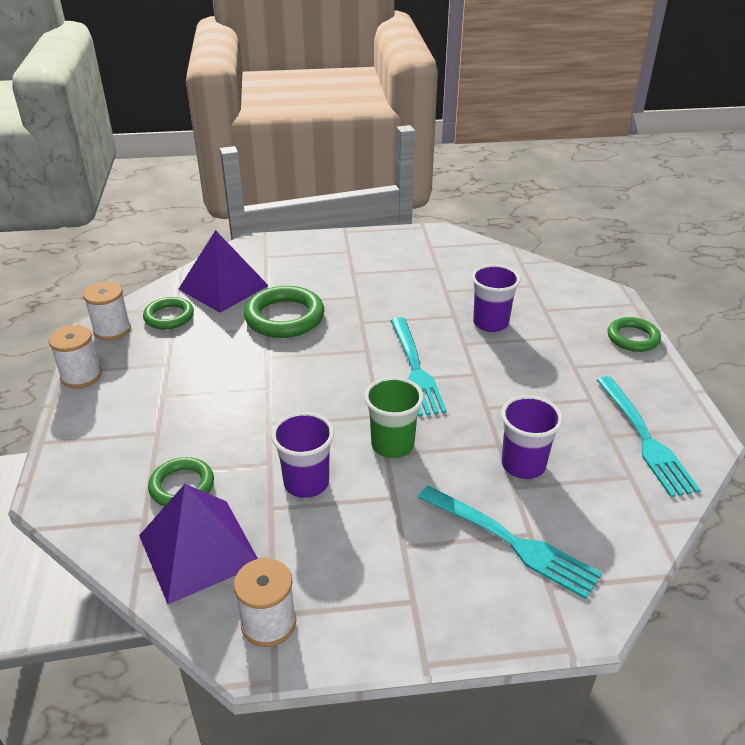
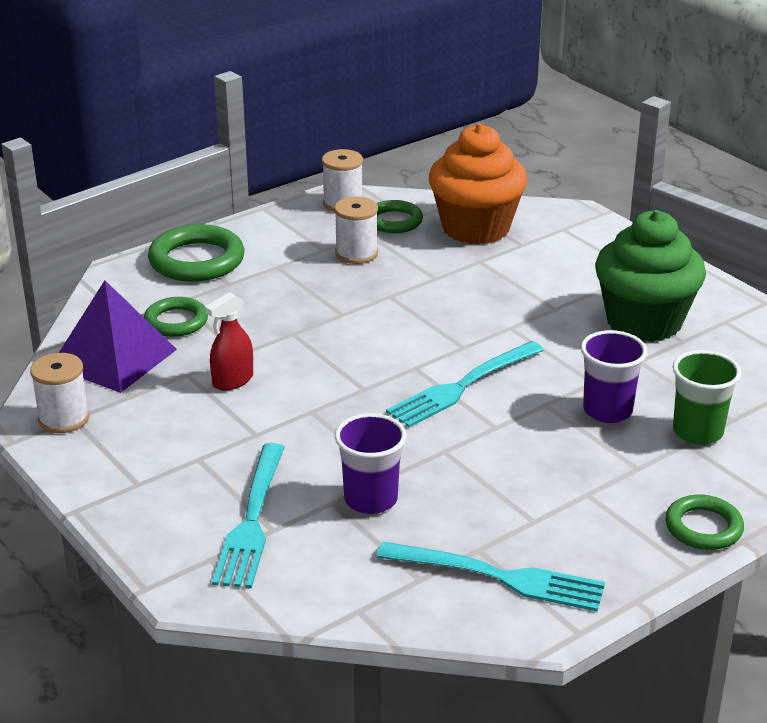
camera: 60 degrees right, 5 degrees down
white spool [48,325,102,389] -> white spool moved to [334,197,378,264]
purple pyramid [179,230,269,313] -> orange cupcake [429,124,527,245]
green ring [244,286,324,338] -> green ring moved to [148,224,245,282]
purple cup [271,412,334,498] -> red spray bottle [205,292,253,390]
green cup [364,377,424,458] -> green cup moved to [673,350,741,445]
turquoise fork [597,376,700,497] -> turquoise fork turned 120 degrees counterclockwise [377,542,605,611]
none -> green cupcake [595,210,706,342]

